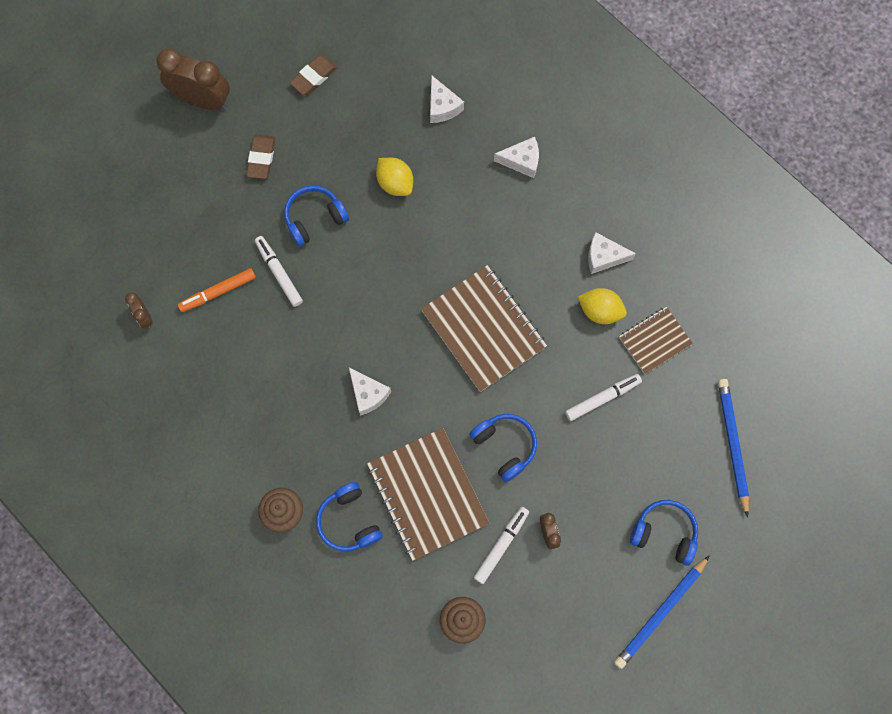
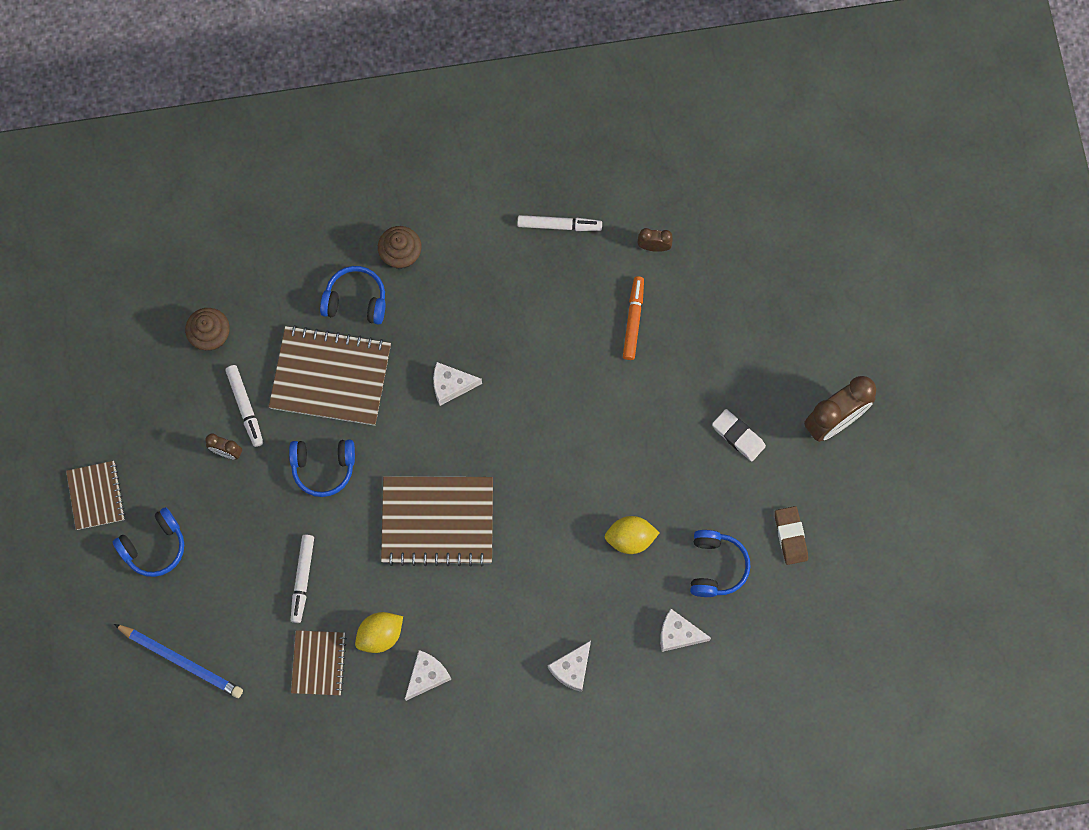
camera: 125 degrees right, 0 degrees up
brown eraser [246,134,275,179] -> white eraser [712,409,766,461]
white marker [255,236,303,307] -> white marker moved to [517,215,602,231]
blue headphones [284,185,349,246] -> blue headphones moved to [690,530,751,597]
blue pencil [614,555,710,669] -> brown notebook [66,461,125,530]

